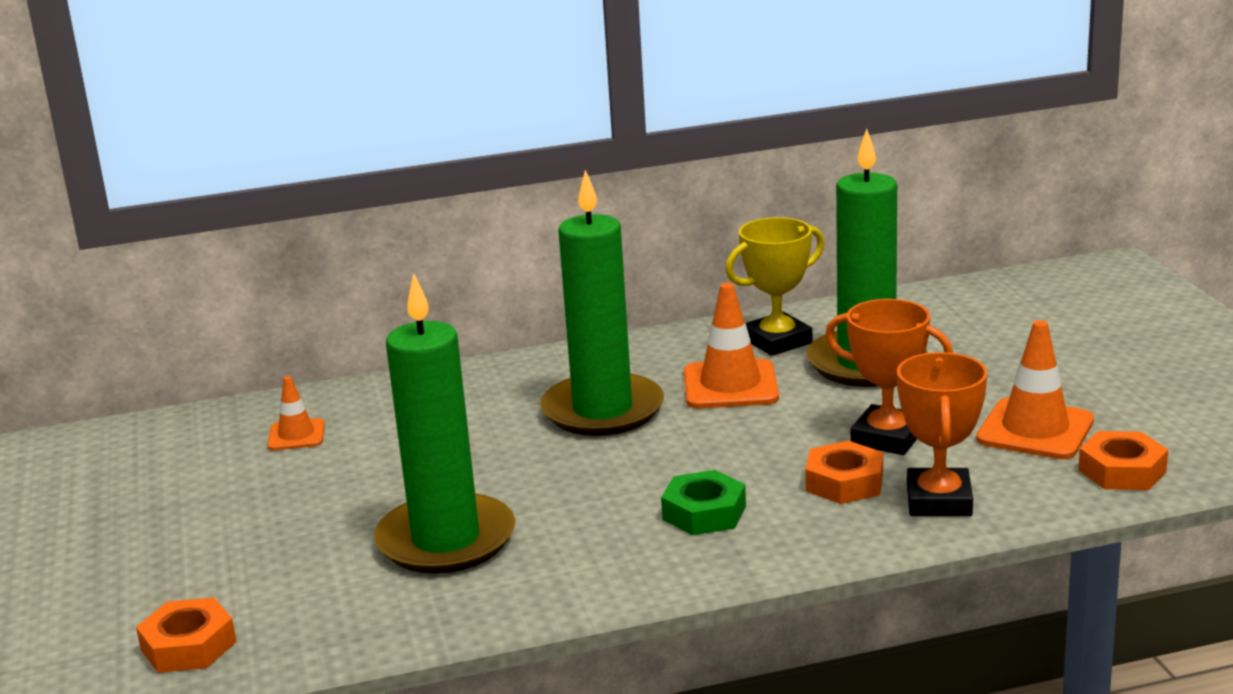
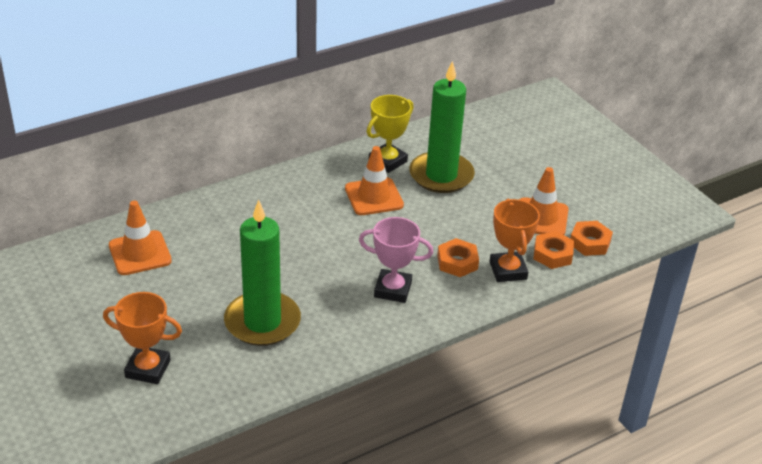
camera: 20 degrees left, 15 degrees up
orange nut [136,597,237,673] -> orange nut moved to [533,231,574,269]
orange traffic cone [267,376,325,451] -> orange traffic cone [109,201,172,275], size x1.73
green candle [540,170,664,436] -> none
green nut [661,470,746,535] -> pink trophy [359,217,433,303]
orange trophy [825,299,953,455] -> orange trophy moved to [103,292,182,384]

